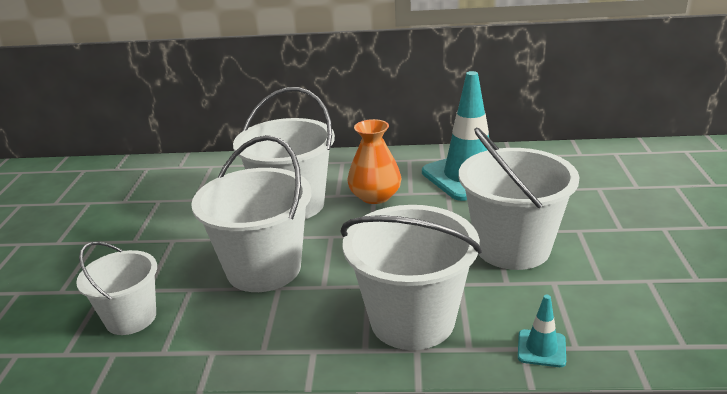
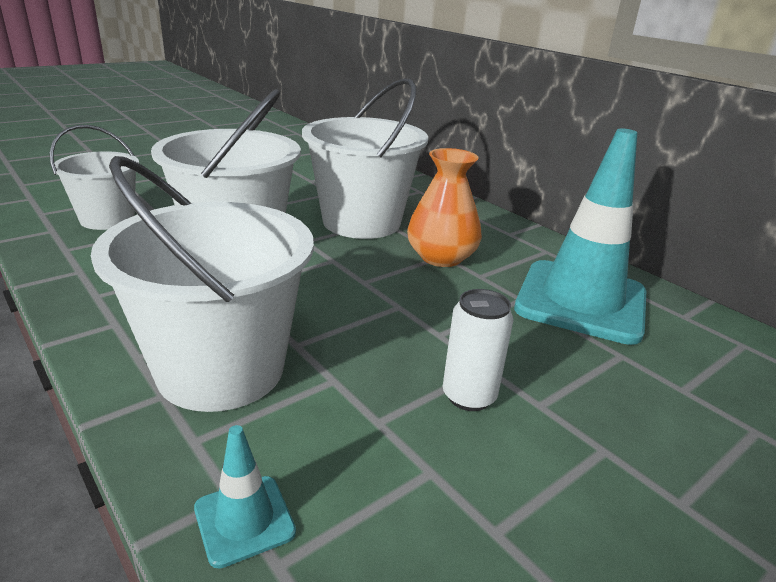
camera: 45 degrees right, 0 degrees up
white bucket [459,127,580,270] -> white can [443,289,513,411]

